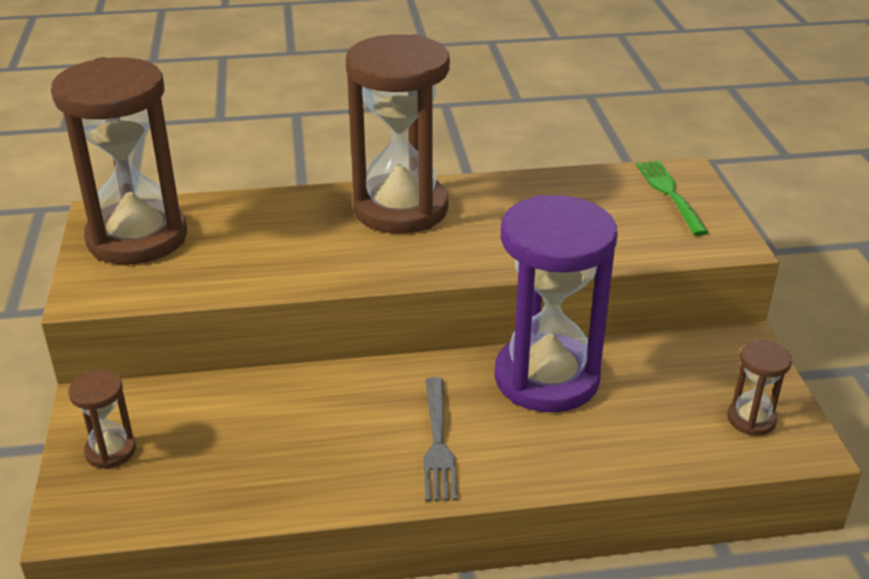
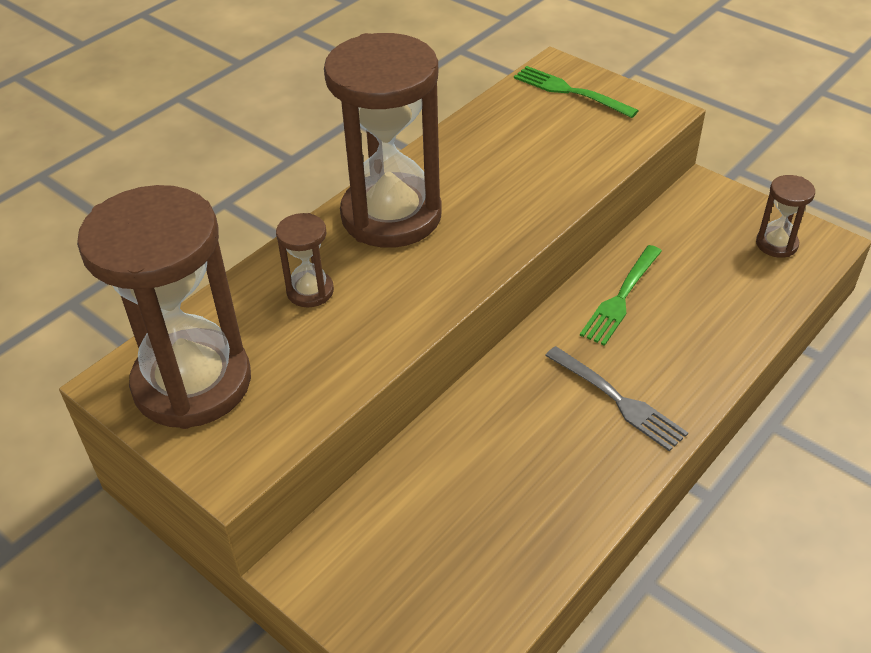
camera: 40 degrees left, 10 degrees up
brown hourglass [68,370,136,469] -> brown hourglass moved to [276,213,334,307]
purple hourglass [494,195,618,413] -> green fork [580,245,662,346]

